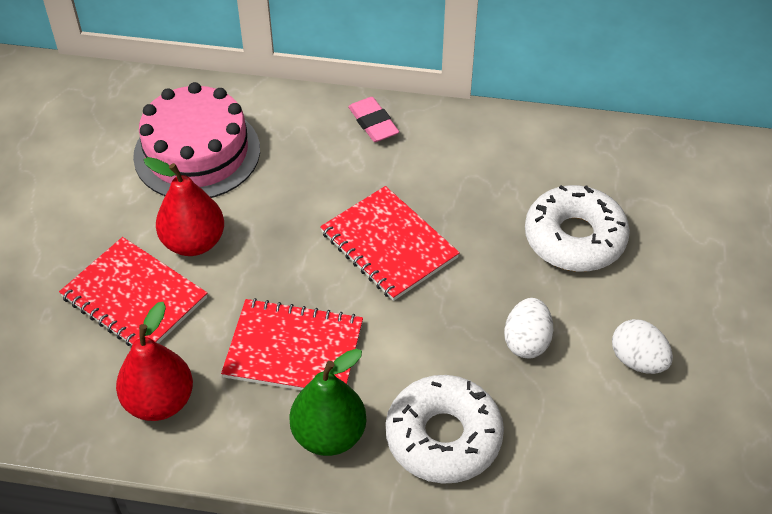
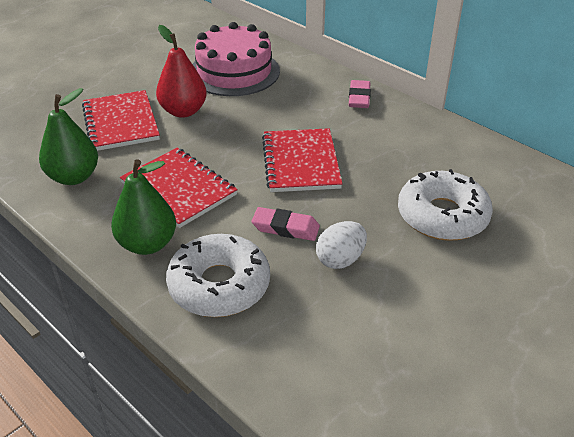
camera: 35 degrees right, 10 degrees down
red pear [116,302,193,421] -> green pear [39,88,98,185]
white egg [612,319,673,374] -> none
none -> pink eraser [252,207,320,241]

